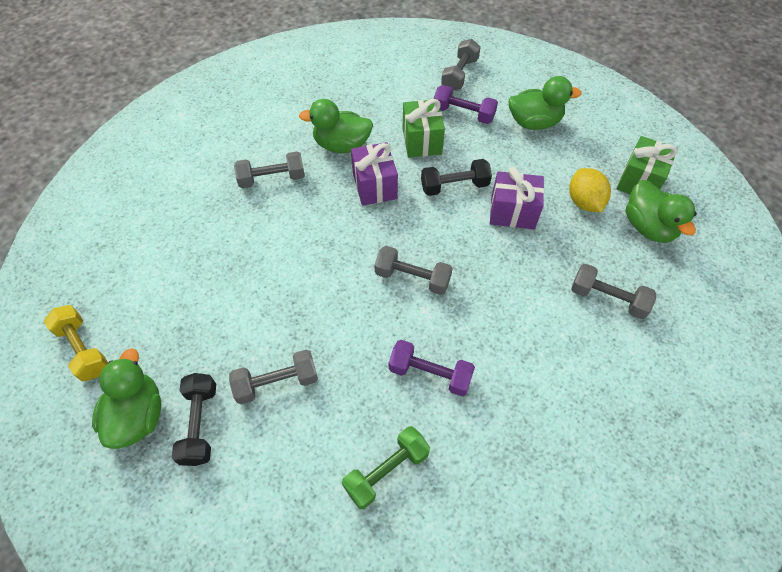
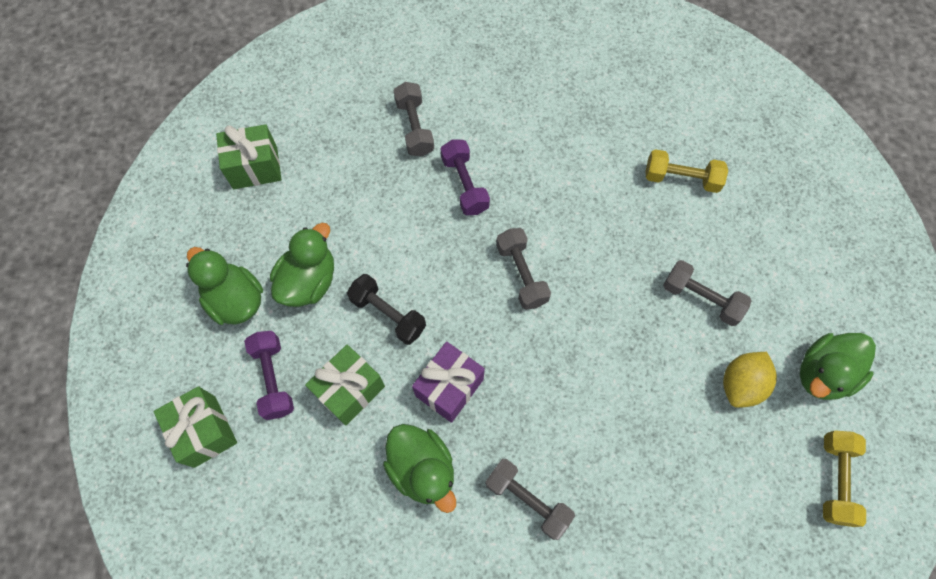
camera: 130 degrees left, 10 degrees up
black dumbbell [172,373,216,466] -> none
green dumbbell [342,426,430,509] -> yellow dumbbell [645,149,728,193]
purple dumbbell [389,340,475,396] -> purple dumbbell moved to [441,139,490,215]
grey dumbbell [441,39,481,91] -> green gift [153,386,237,468]
purple gift [490,167,544,229] -> none
yellow lemon [569,168,611,212] -> yellow lemon moved to [723,352,777,408]
green duck [626,180,697,243] -> green duck moved to [270,223,334,307]

